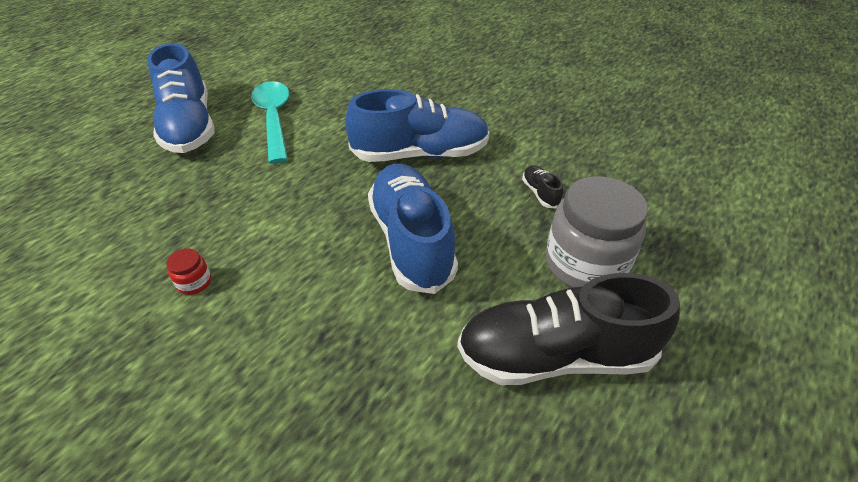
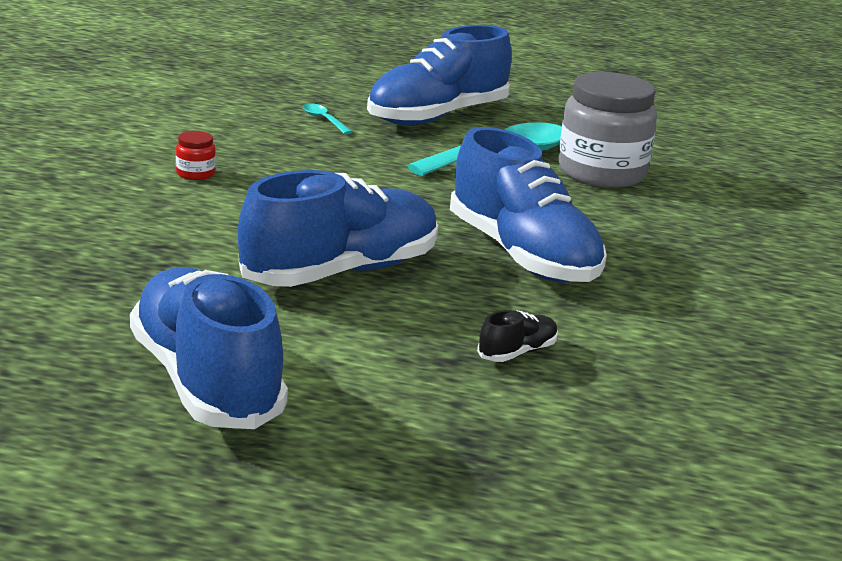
camera: 65 degrees right, 20 degrees down
black shoe [457,273,680,385] -> blue shoe [130,267,288,429]
grey jar [546,176,648,288] -> grey jar moved to [559,72,657,188]
none -> turquoise spoon [303,103,352,134]

